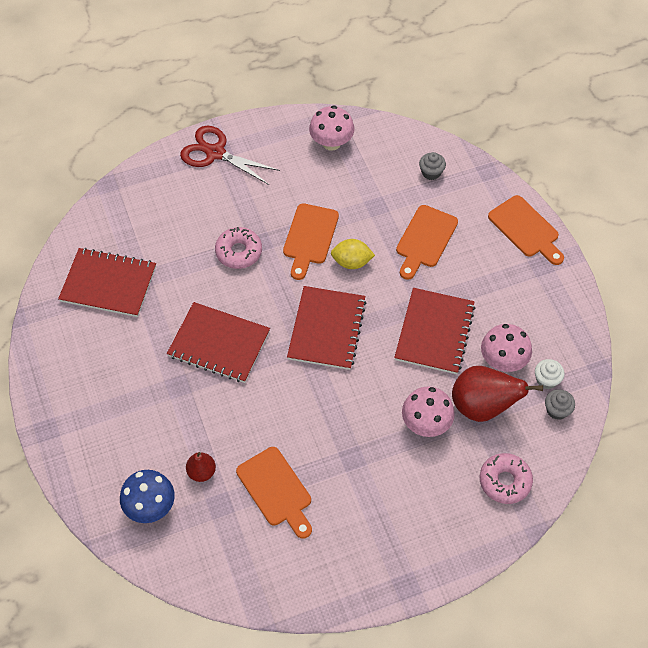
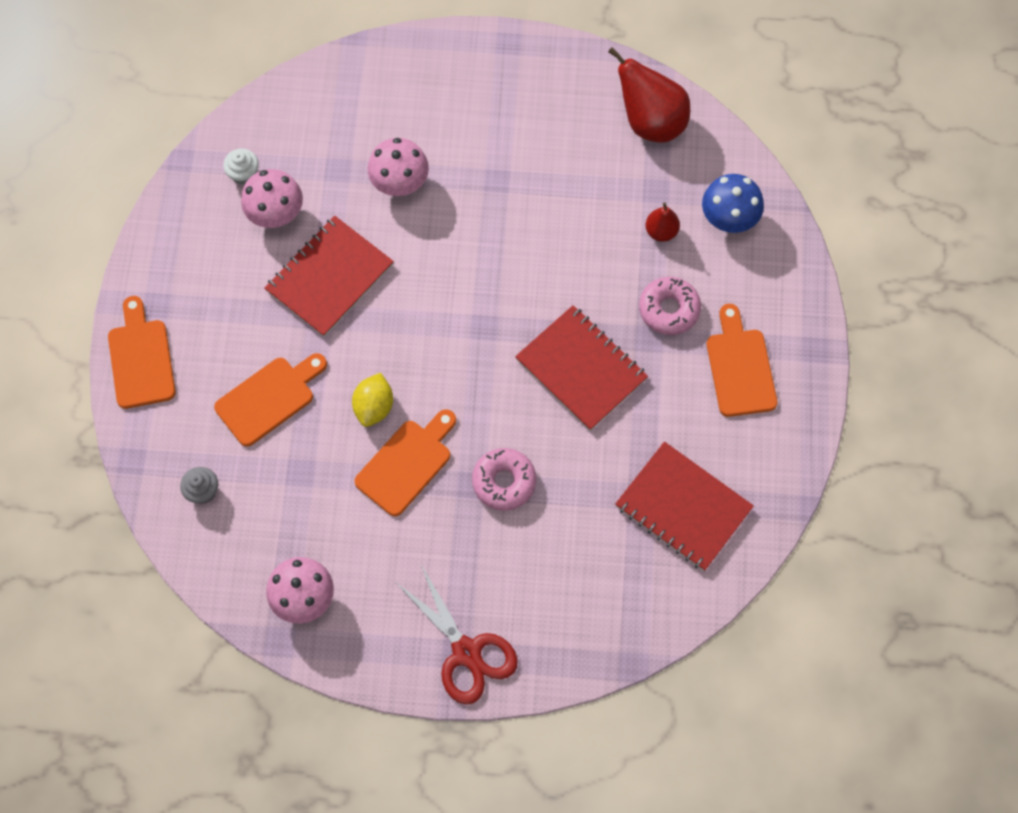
camera: 155 degrees left, 10 degrees up
orange cutting board [236,447,312,539] -> orange cutting board moved to [707,304,777,417]
red notebook [287,286,366,370] -> none
yellow lemon [331,239,375,269] -> yellow lemon turned 75 degrees clockwise [352,373,393,427]
red pear [452,366,543,422] -> red pear moved to [608,47,690,143]
pink donut [480,453,533,504] -> pink donut moved to [639,277,701,335]
grey cupcake [545,389,575,420] -> none

